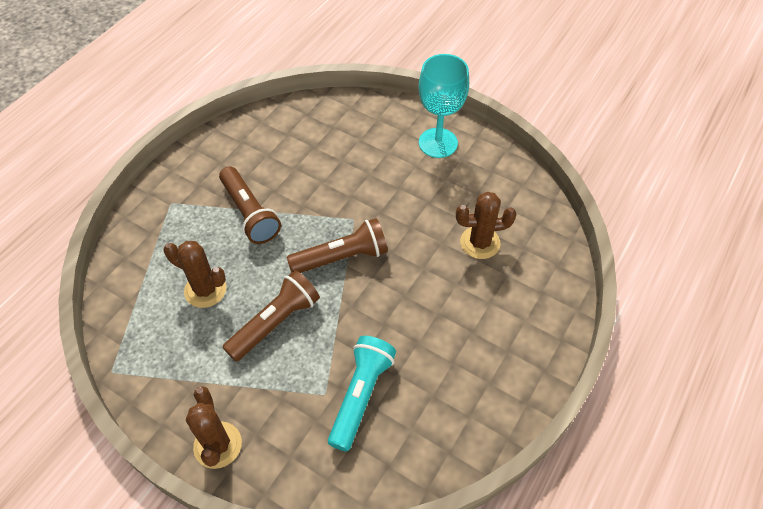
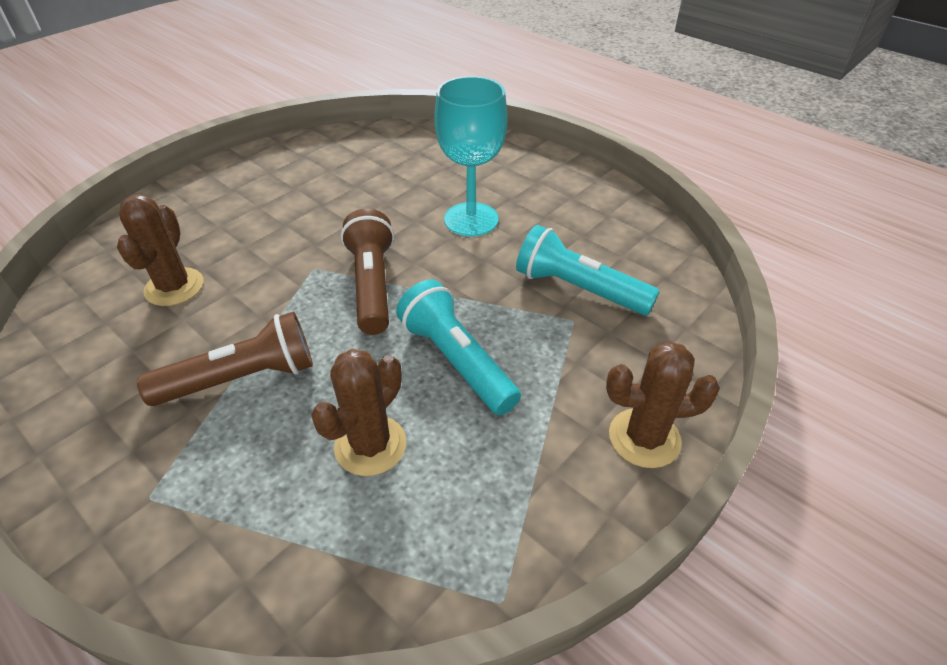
camera: 80 degrees left, 10 degrees down
brown flashlight [223,270,320,362] -> turquoise flashlight [396,279,521,415]
turquoise goblet [418,54,469,158] -> turquoise goblet moved to [434,76,508,237]
brown cactus [456,192,517,259] -> brown cactus moved to [117,195,204,306]

